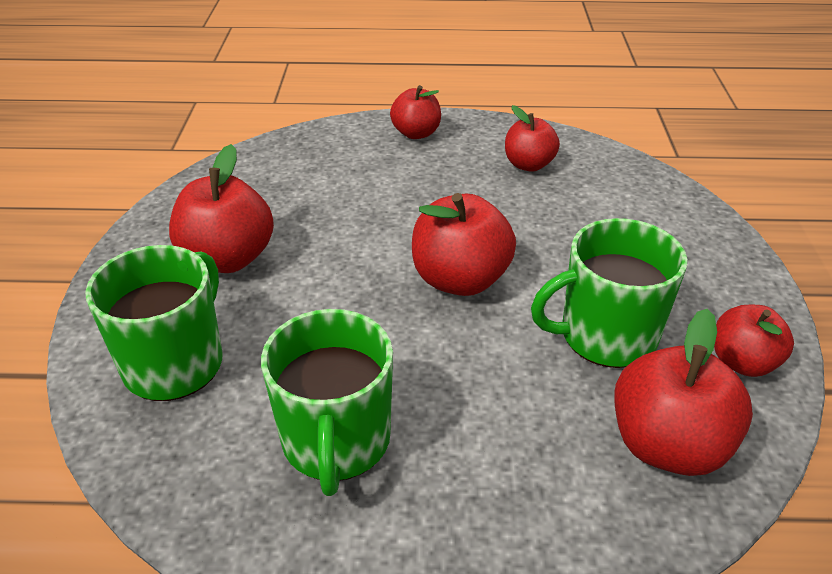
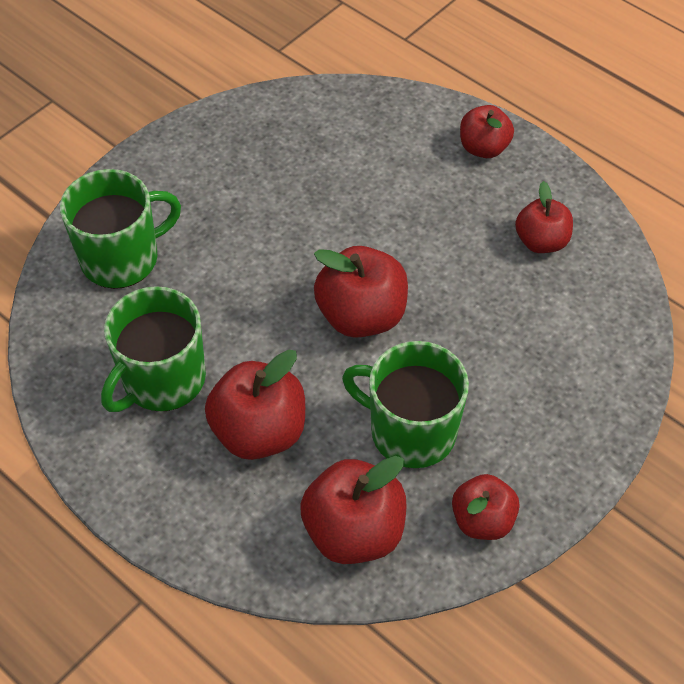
camera: 40 degrees right, 15 degrees up
red apple [169,144,274,273] -> red apple moved to [205,349,305,460]

